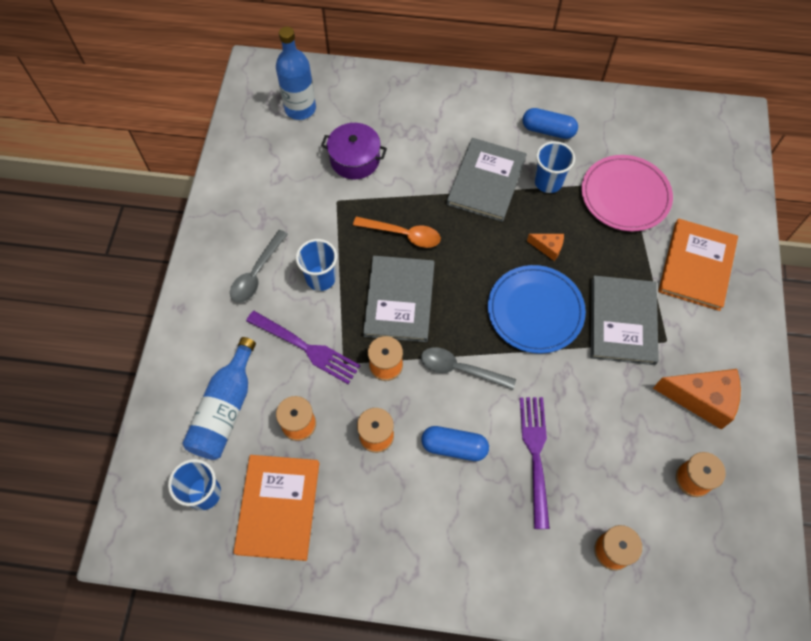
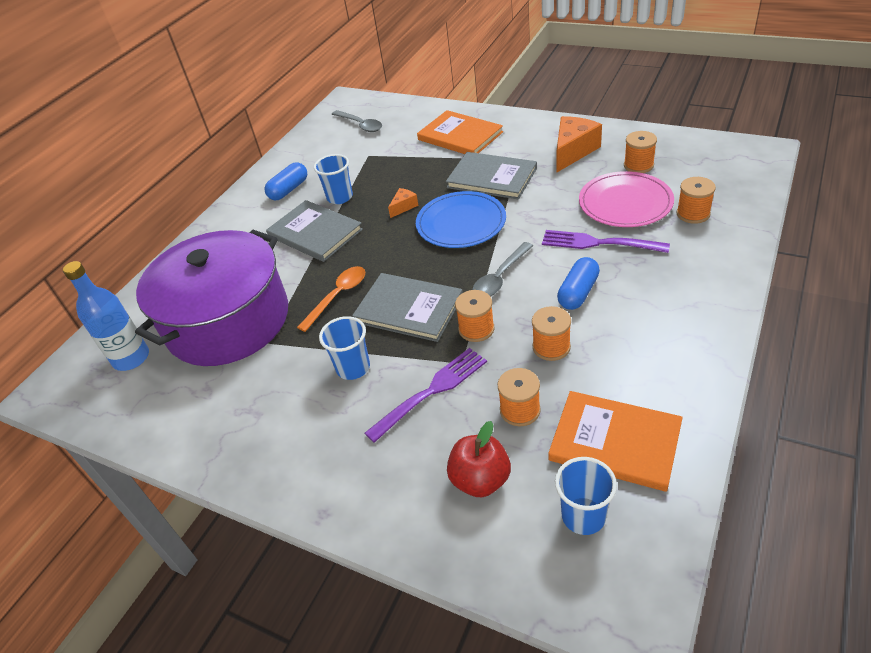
camera: 65 degrees left, 20 degrees down
blue bottle [183,337,256,460] -> red apple [447,421,511,497]
grey spoon [230,230,288,303] -> grey spoon moved to [332,110,382,132]
purple pot [321,123,387,179] -> purple pot [135,230,288,366], size x2.24
pink plate [581,155,673,231] -> pink plate moved to [579,171,674,227]

